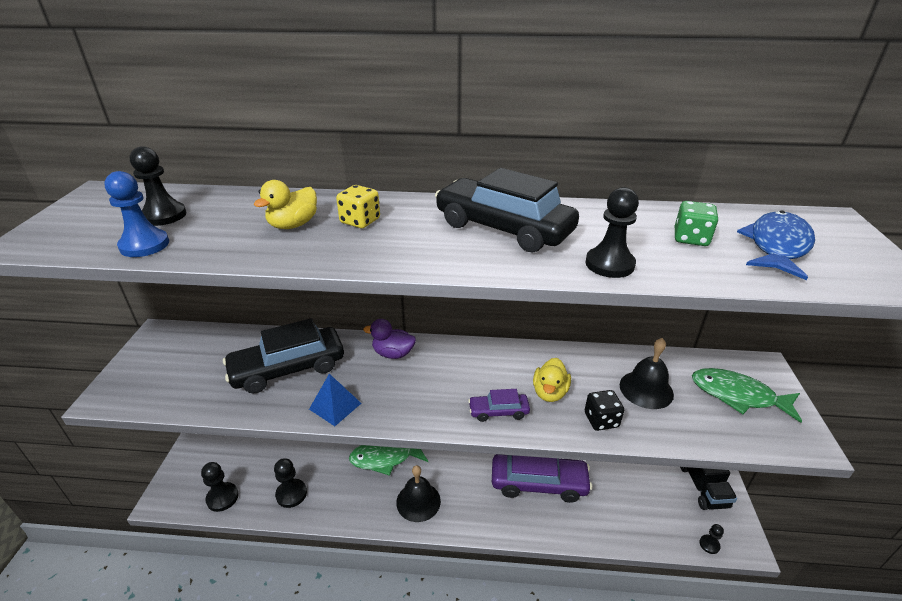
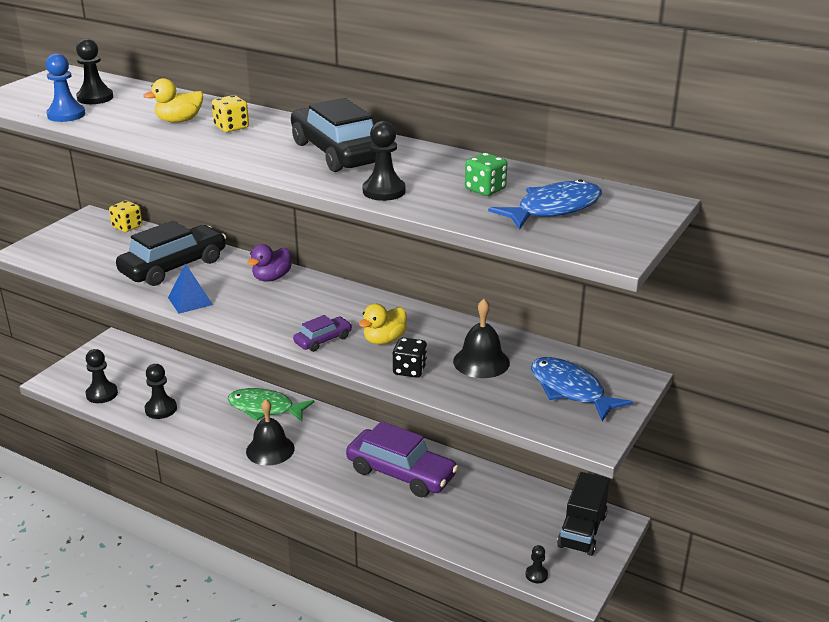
camera: 25 degrees right, 5 degrees down
black car [223,318,344,394] -> black car turned 135 degrees clockwise [116,221,226,286]
purple duck [363,319,416,359] -> purple duck turned 90 degrees counterclockwise [247,244,291,282]
purple car [468,389,530,422] -> purple car turned 120 degrees clockwise [293,315,352,352]
green fish [692,368,802,423] -> blue fish [531,357,633,421]
none -> yellow dice [109,200,142,232]

